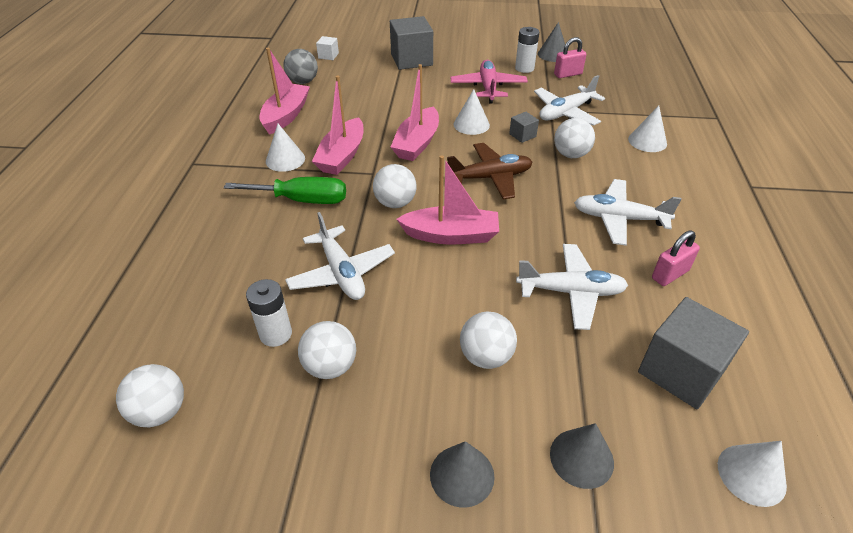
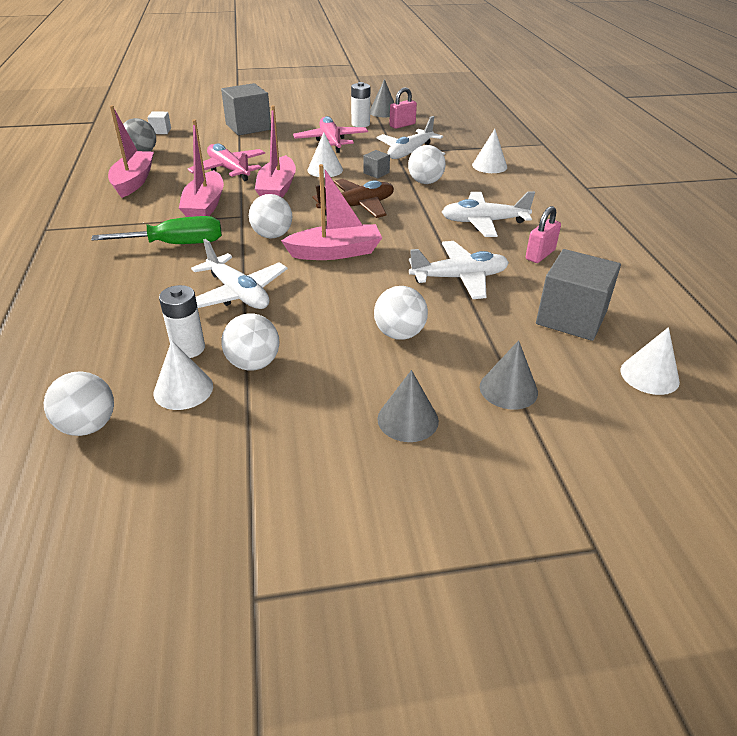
camera: 15 degrees left, 5 degrees down
white cone [266,124,305,172] -> white cone moved to [154,340,213,410]
none -> pink plane [188,143,265,181]

